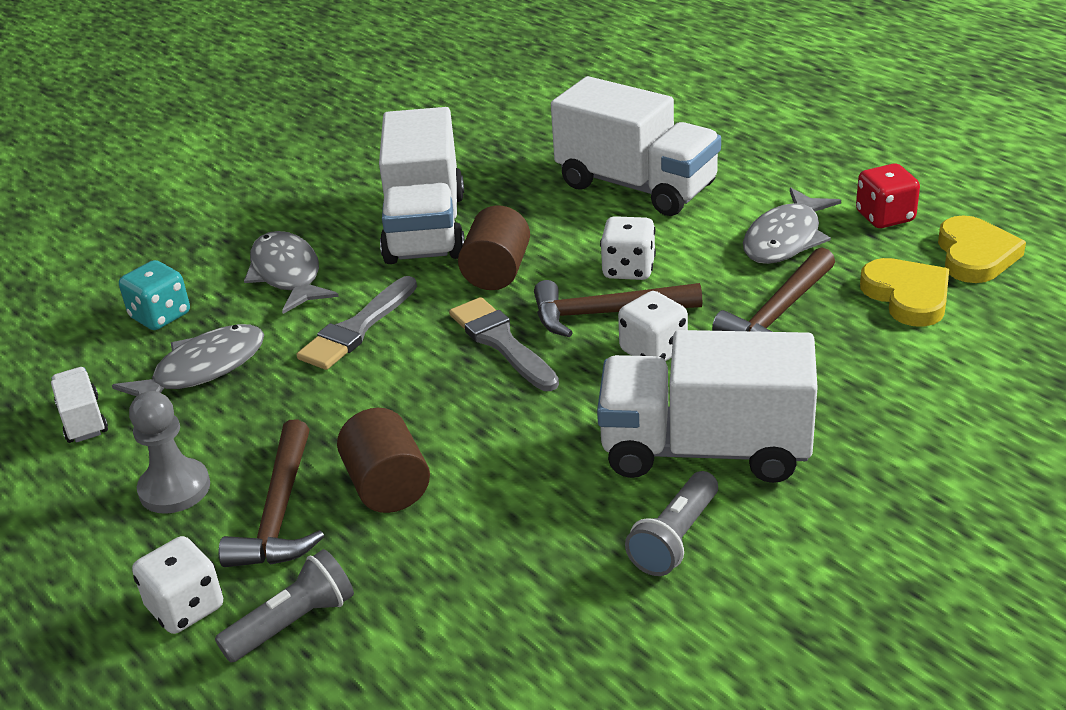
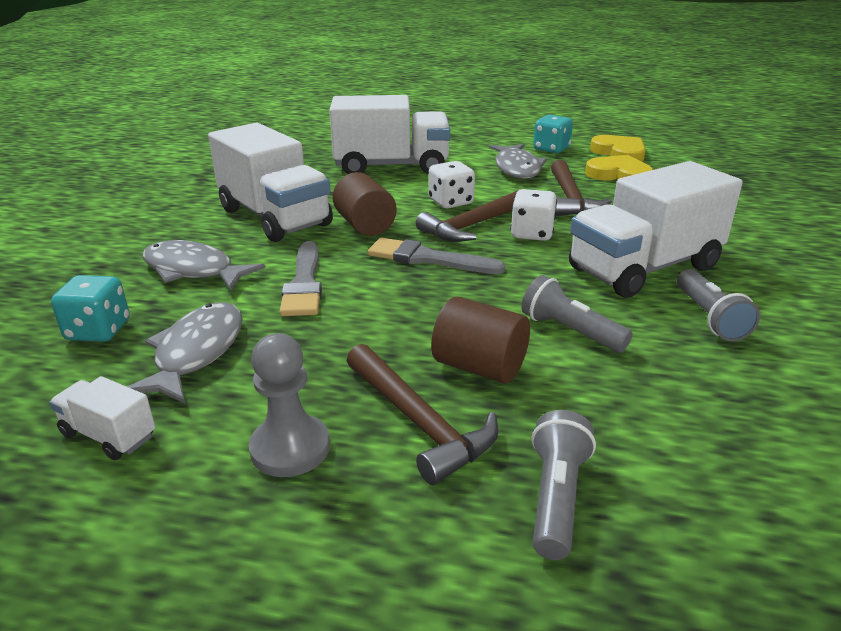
camera: 40 degrees left, 5 degrees down
white dice [132,536,223,634] -> none
red dice [856,164,920,228] -> turquoise dice [533,114,573,153]
none -> grey flashlight [521,275,633,353]

